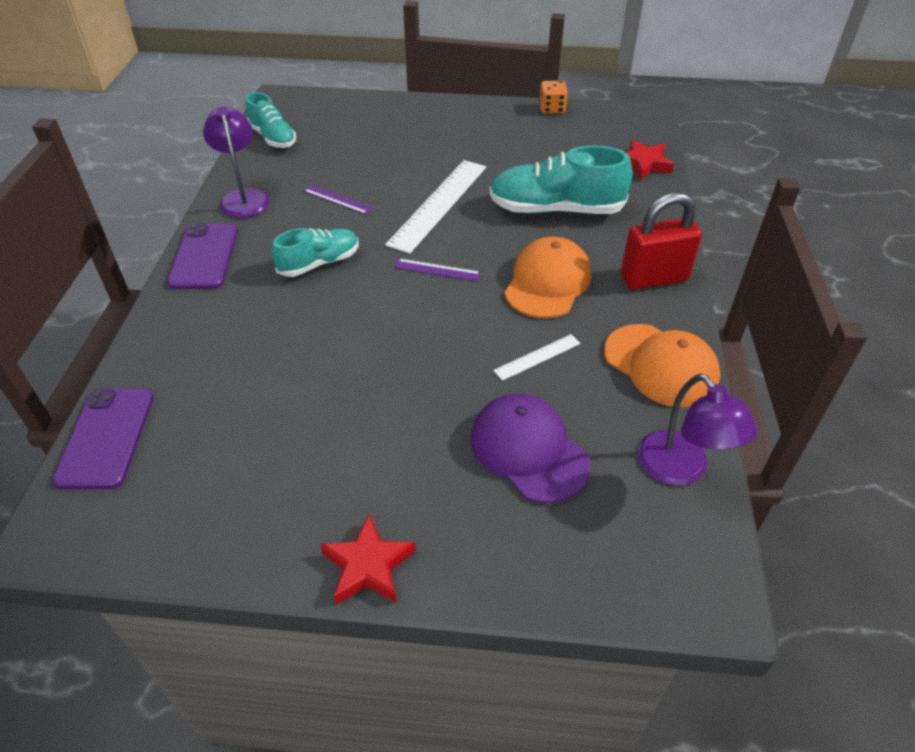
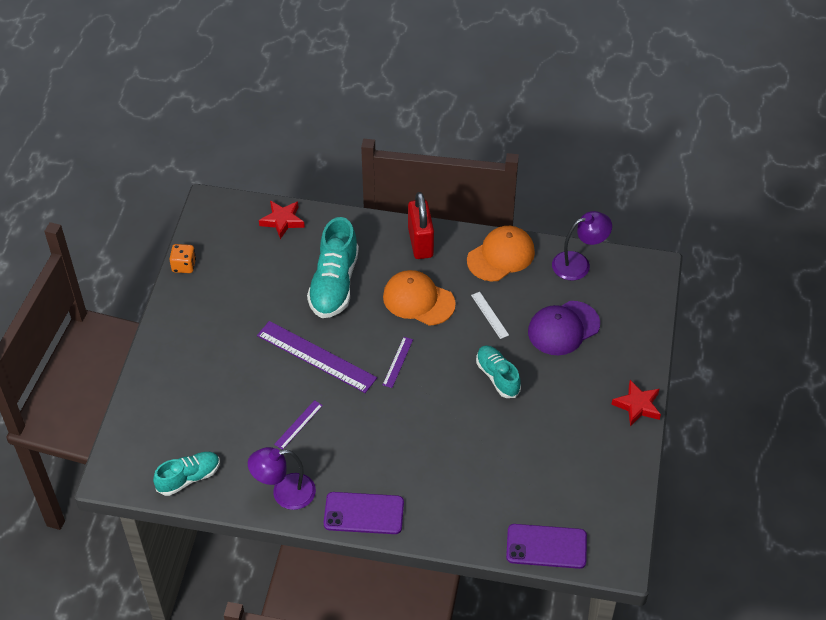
camera: 85 degrees left, 5 degrees up
turquoise shoe [272,228,359,277] -> turquoise shoe moved to [476,345,521,398]
white ruler [385,160,486,254] -> purple ruler [257,321,377,393]

